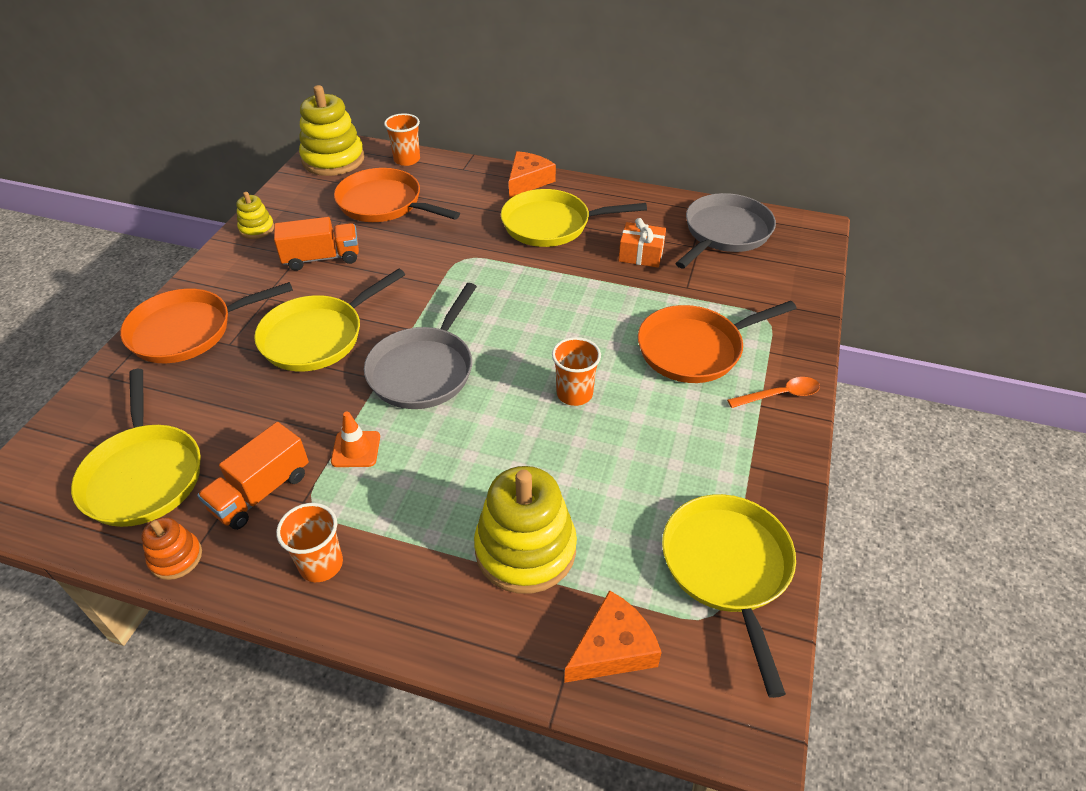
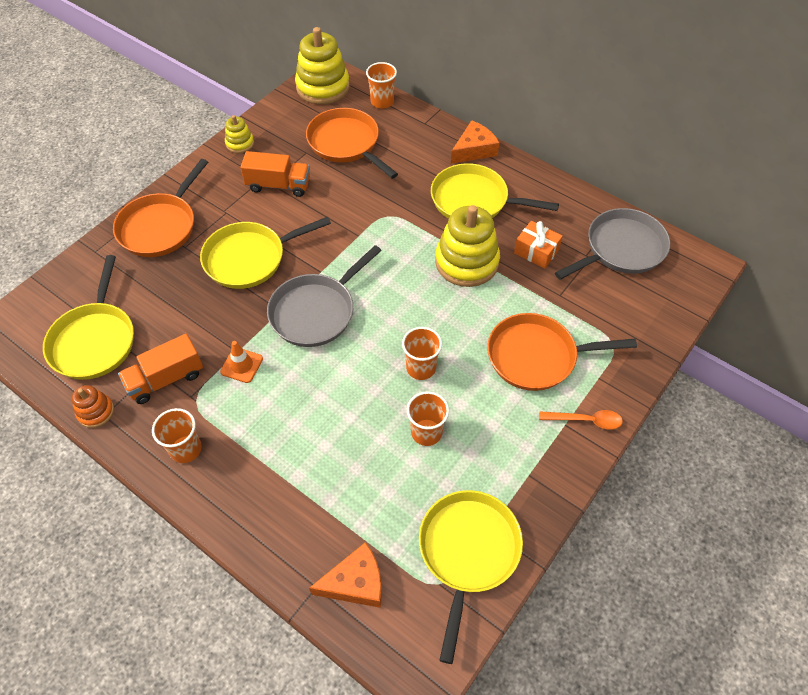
camera: 20 degrees right, 10 degrees up
orange pan [120,282,293,363] -> orange pan turned 60 degrees counterclockwise [113,159,208,257]
yellow stacking toy [474,466,577,594] -> yellow stacking toy moved to [435,205,500,287]
none -> orange cup [407,391,449,446]

